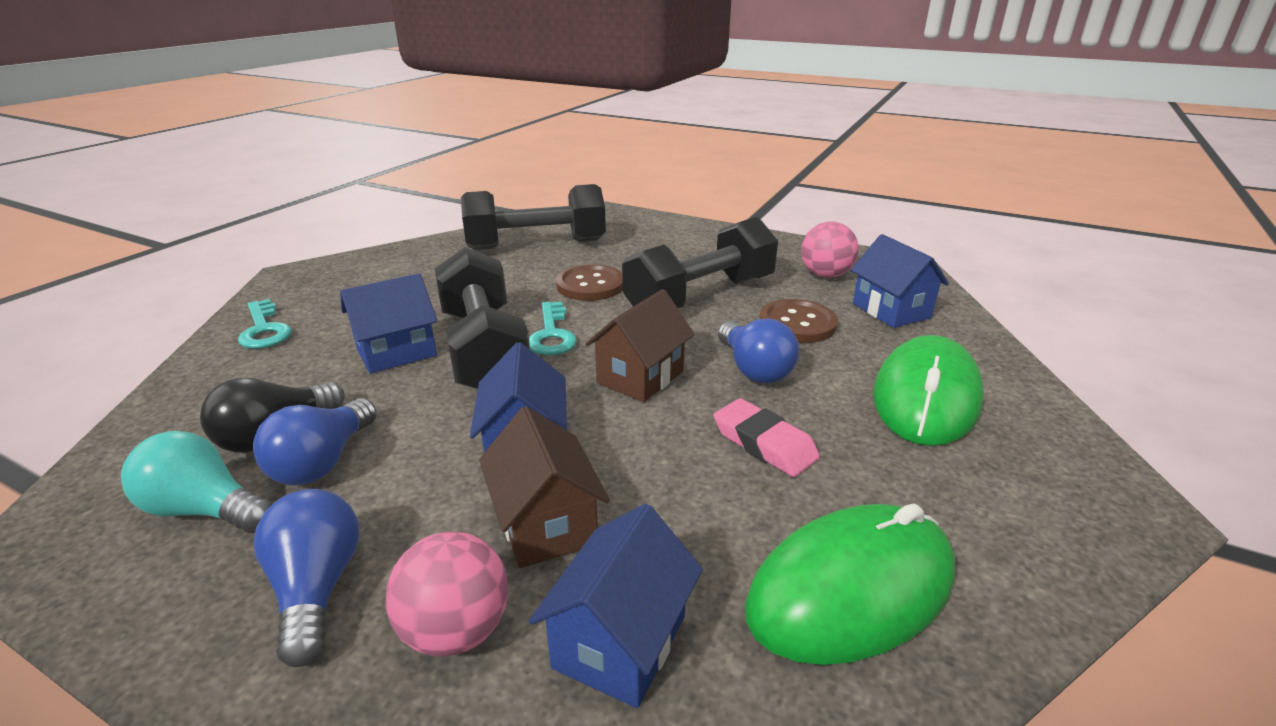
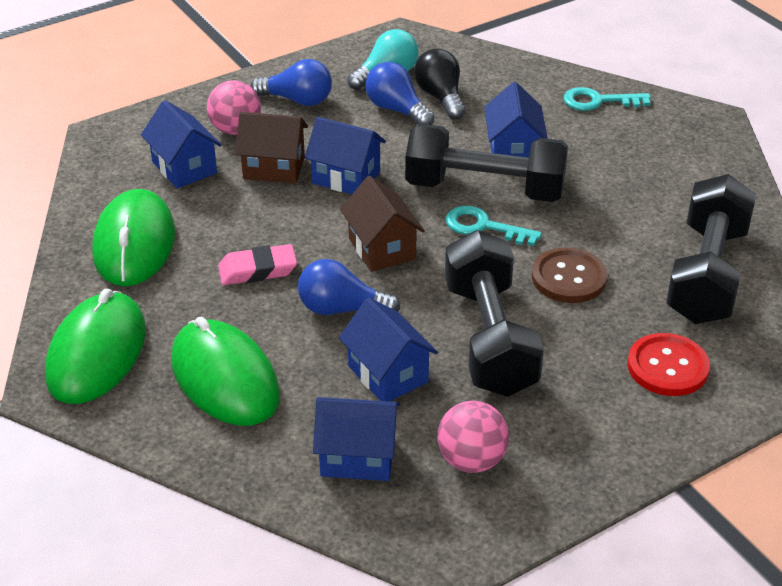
camera: 120 degrees right, 10 degrees up
brown button [759,299,838,343] -> blue house [339,298,438,401]
none -> green mouse [45,289,146,404]
none -> red button [627,333,710,396]

